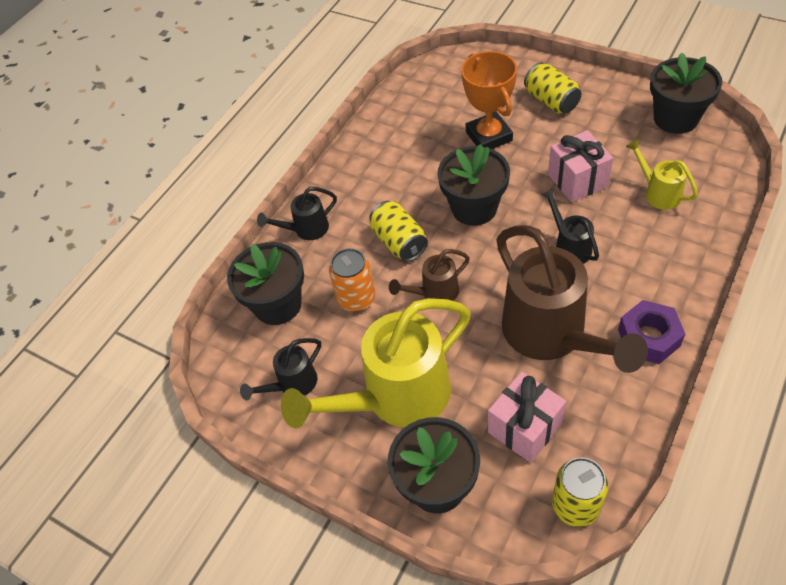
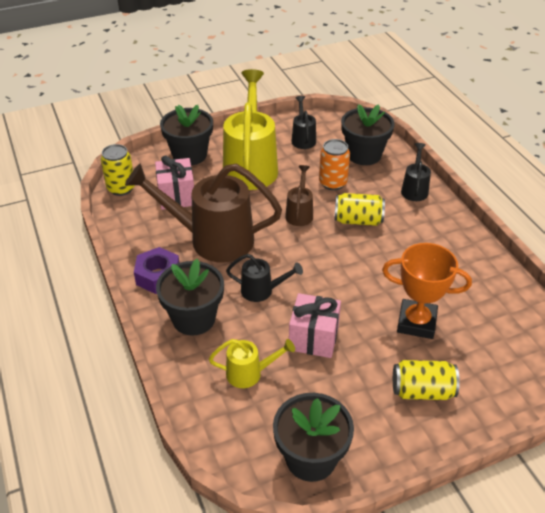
camera: 120 degrees right, 10 degrees down
black flower pot [437,144,510,226] -> black flower pot moved to [156,259,224,336]

